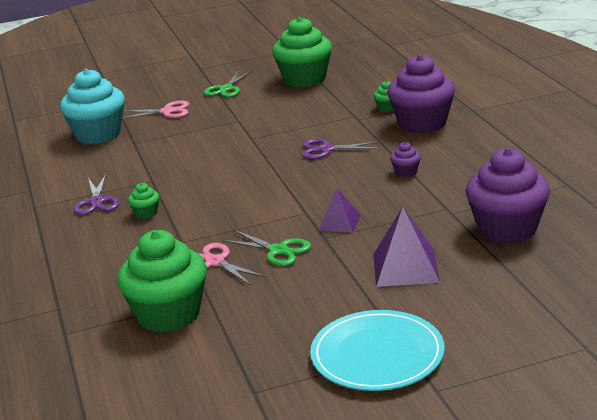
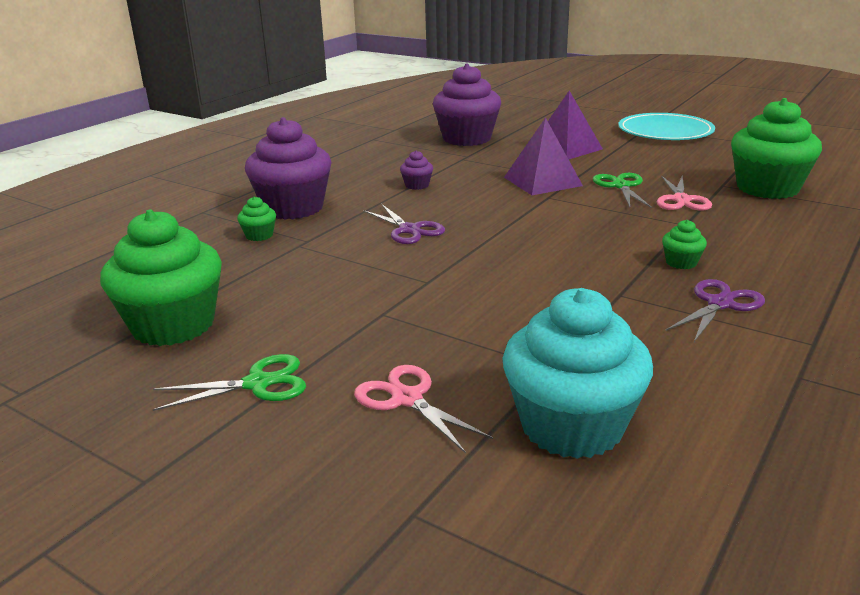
camera: 130 degrees left, 0 degrees up
purple pyramid [318,188,361,233] -> purple pyramid [504,117,583,195], size x1.62

